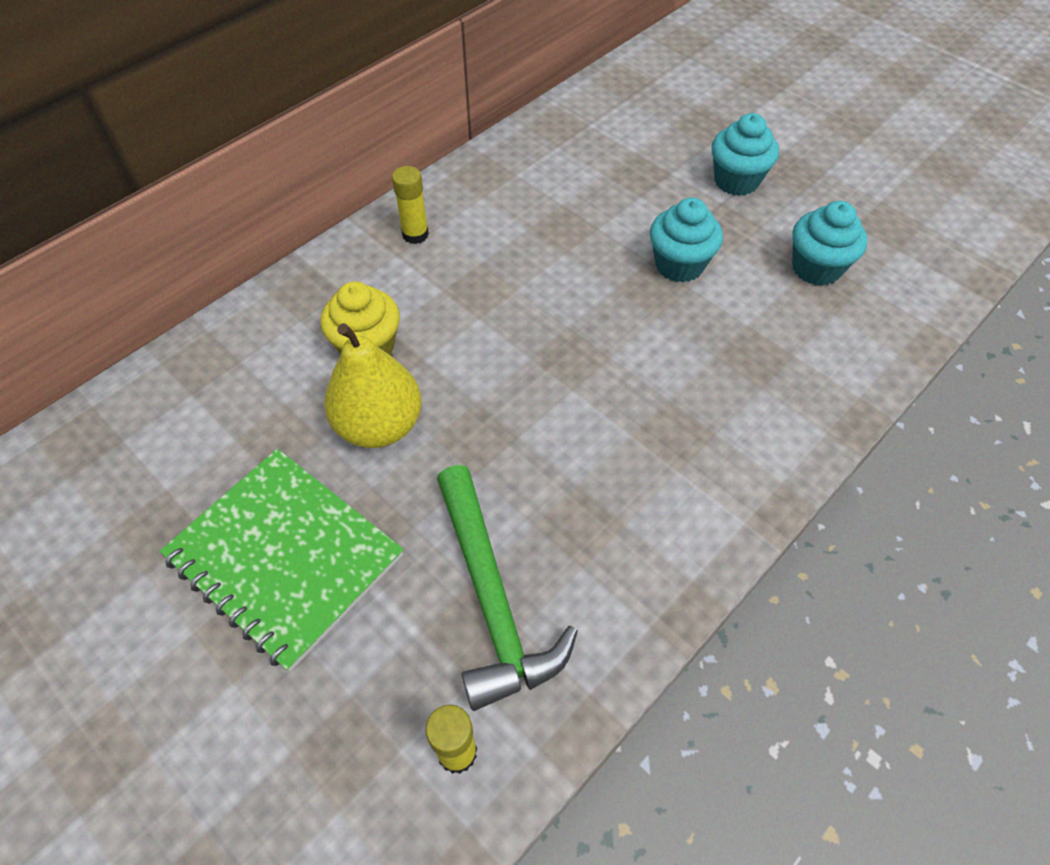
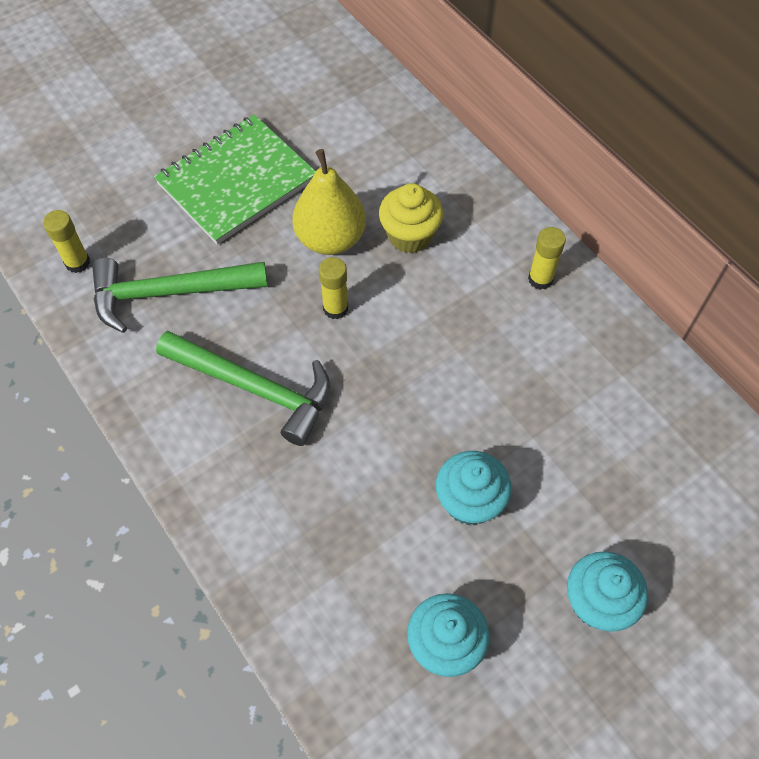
camera: 100 degrees right, 5 degrees up
none -> green hammer [156,331,330,446]
none -> yellow glue stick [319,257,348,319]

